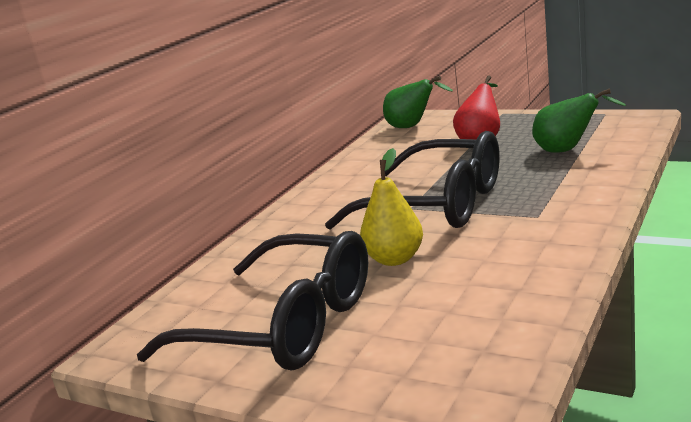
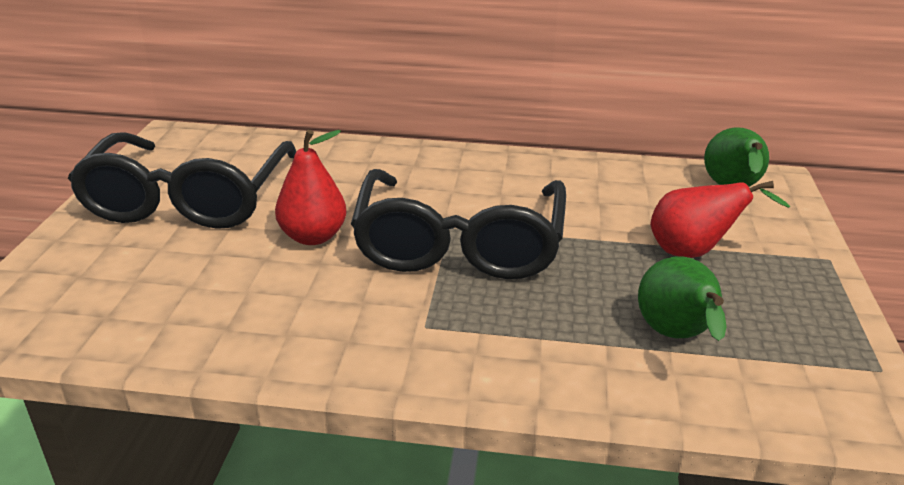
camera: 65 degrees right, 10 degrees up
yellow pear [360,148,423,266] -> red pear [275,130,347,245]

